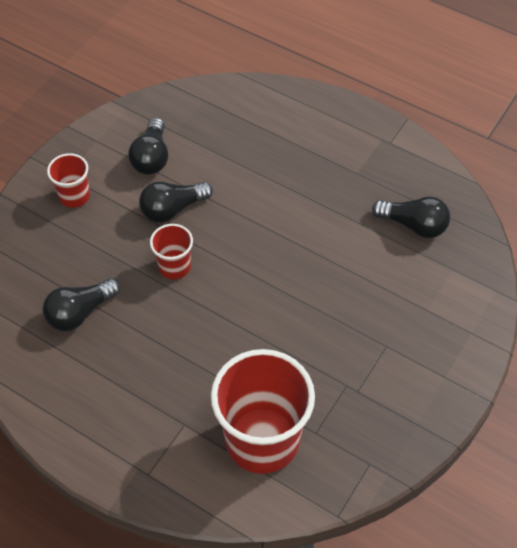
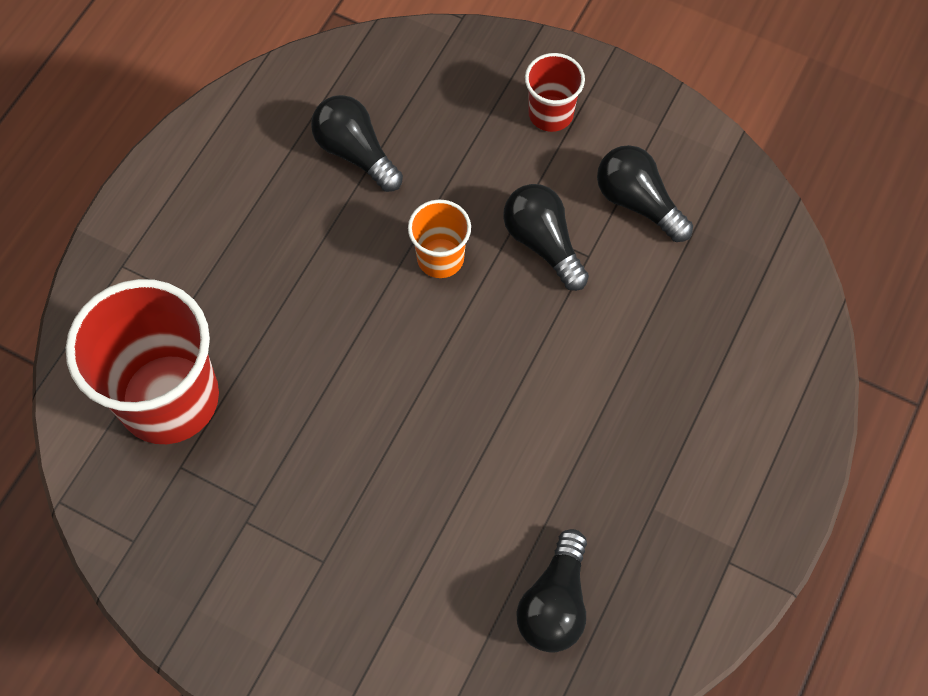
camera: 85 degrees right, 10 degrees up
black light bulb [128,118,168,175] -> black light bulb turned 45 degrees clockwise [597,145,693,242]
red cup [150,224,193,279] -> orange cup [408,199,471,278]

